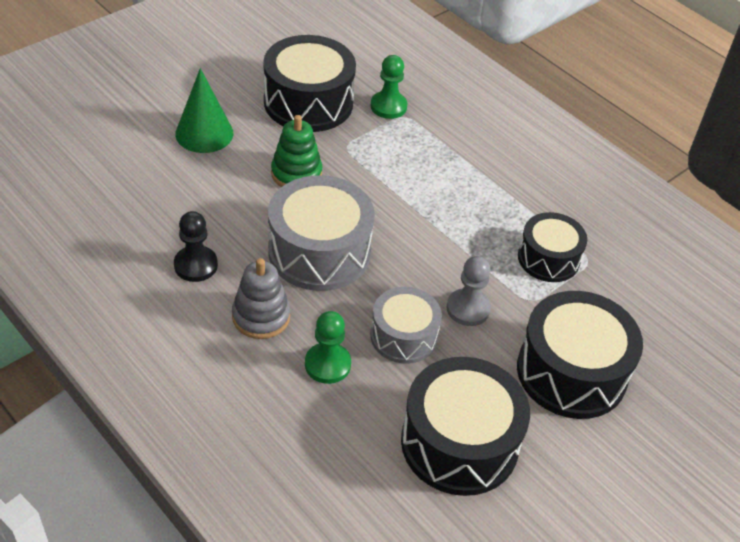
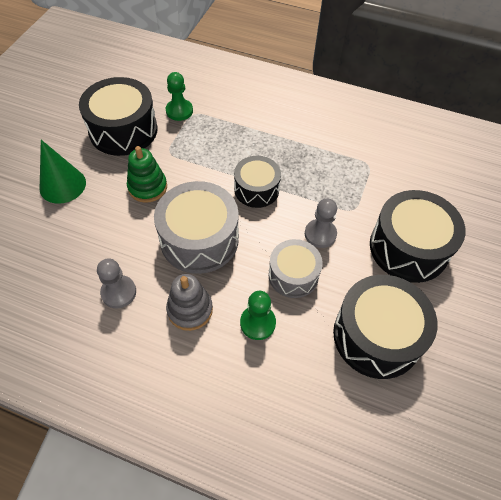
camera: 25 degrees left, 10 degrees up
black pawn [174,211,218,282] -> grey pawn [97,258,136,308]
black drum [518,212,587,282] -> black drum moved to [234,156,281,208]

